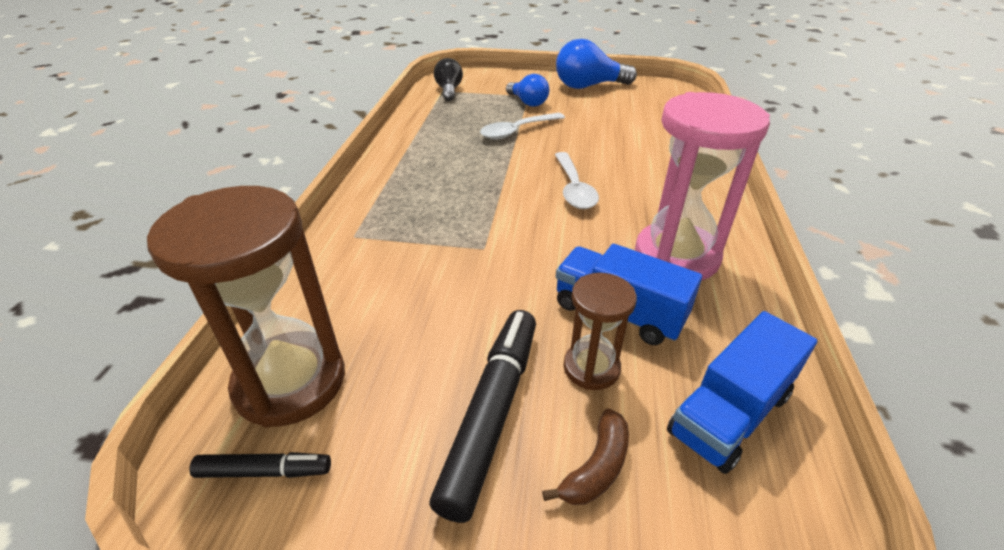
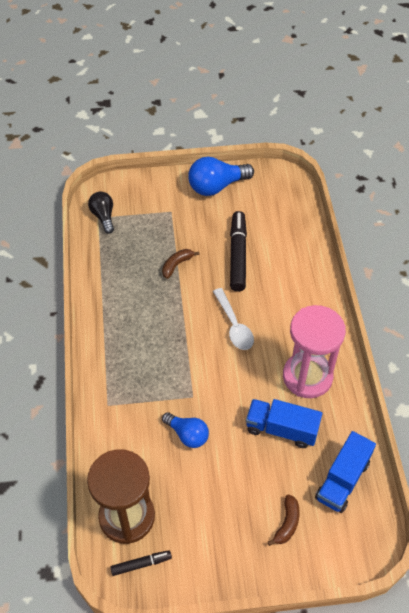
camera: 15 degrees left, 15 degrees up
black marker [430,310,536,523] -> black marker moved to [230,211,247,292]
white spoon [480,113,565,139] -> brown banana [162,249,199,279]
blue light bulb [506,74,549,107] -> blue light bulb moved to [162,412,209,448]
brown hourglass [563,273,637,390] -> none

